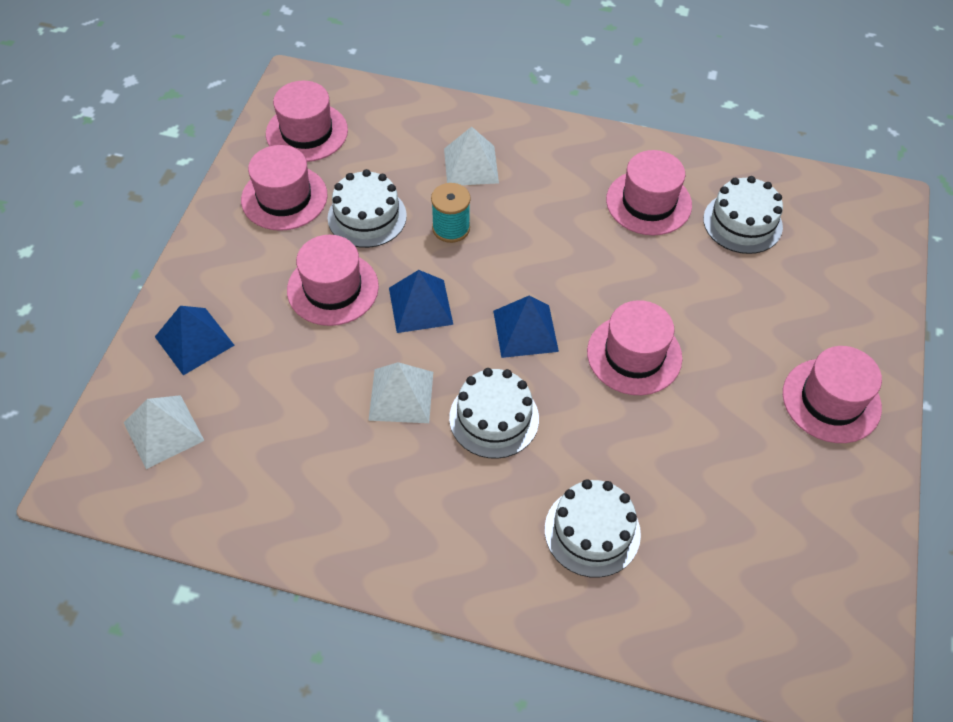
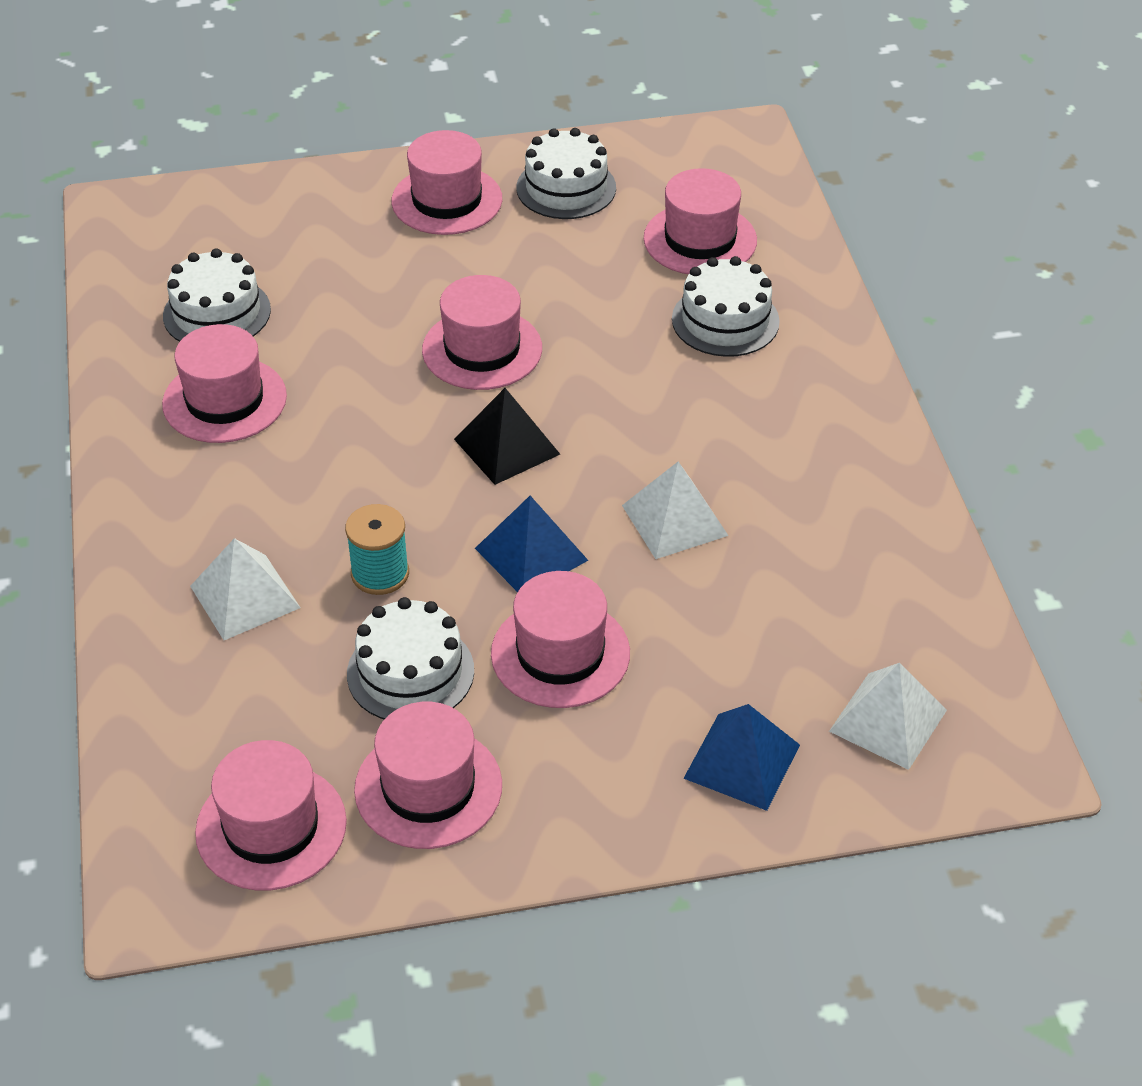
camera: 115 degrees left, 10 degrees down
white cake [449,368,539,459] -> white cake moved to [516,128,616,219]
blue pyramid [493,296,559,358] -> black pyramid [454,388,560,485]
none -> pink hat [644,168,757,274]

